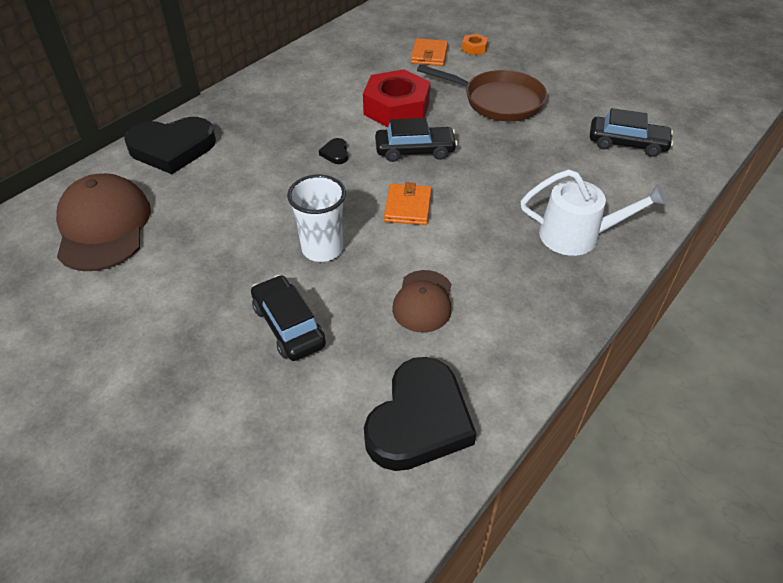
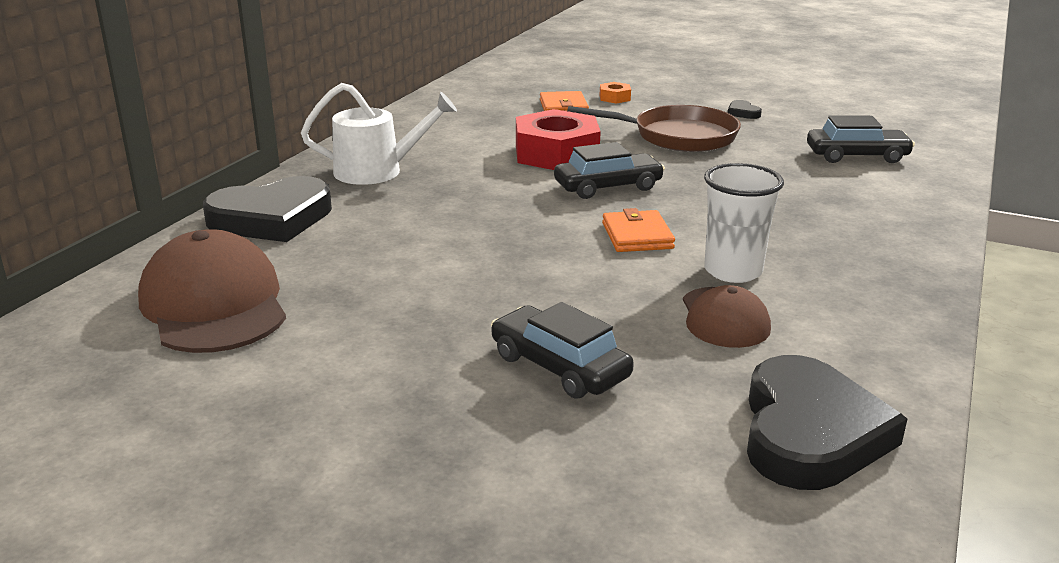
camera: 15 degrees left, 20 degrees down
white cup [287,175,346,262] -> white cup moved to [704,163,784,283]
black heart [319,138,348,164] -> black heart moved to [728,100,762,119]
white watering can [521,169,667,256] -> white watering can moved to [301,83,457,185]

